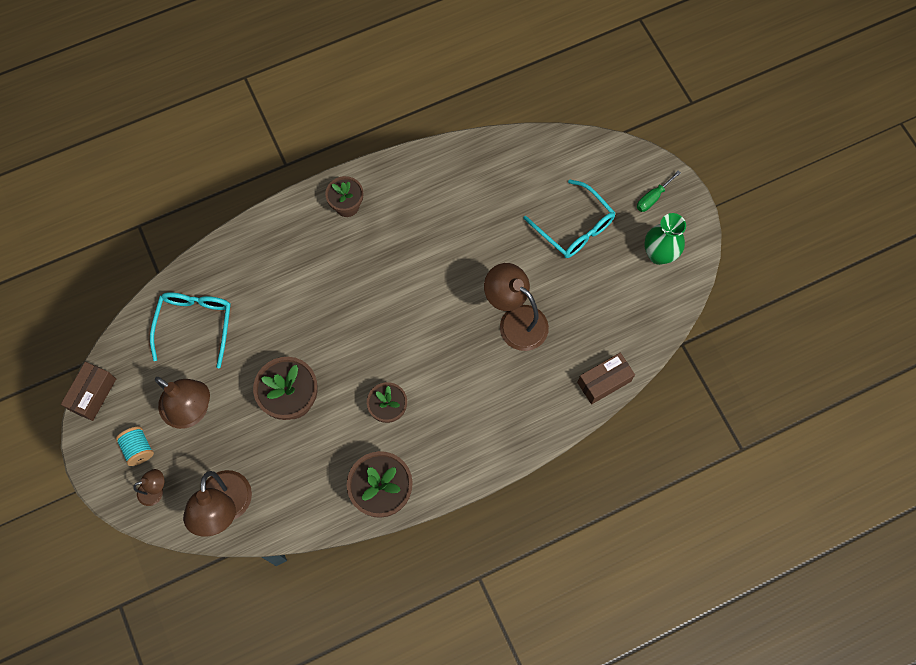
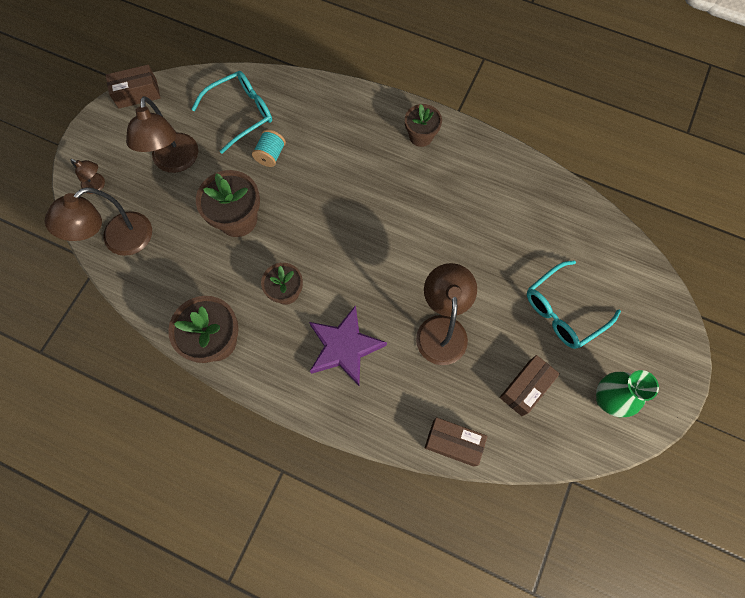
camera: 50 degrees right, 0 degrees up
turquoise spool [116,427,154,466] -> turquoise spool moved to [252,129,286,167]
turquoise glasses [523,179,615,258] -> turquoise glasses turned 45 degrees clockwise [527,260,621,349]
green screwdriver [637,170,681,212] -> none
none -> purple star [309,305,387,386]
none -> brown box [500,355,560,416]

